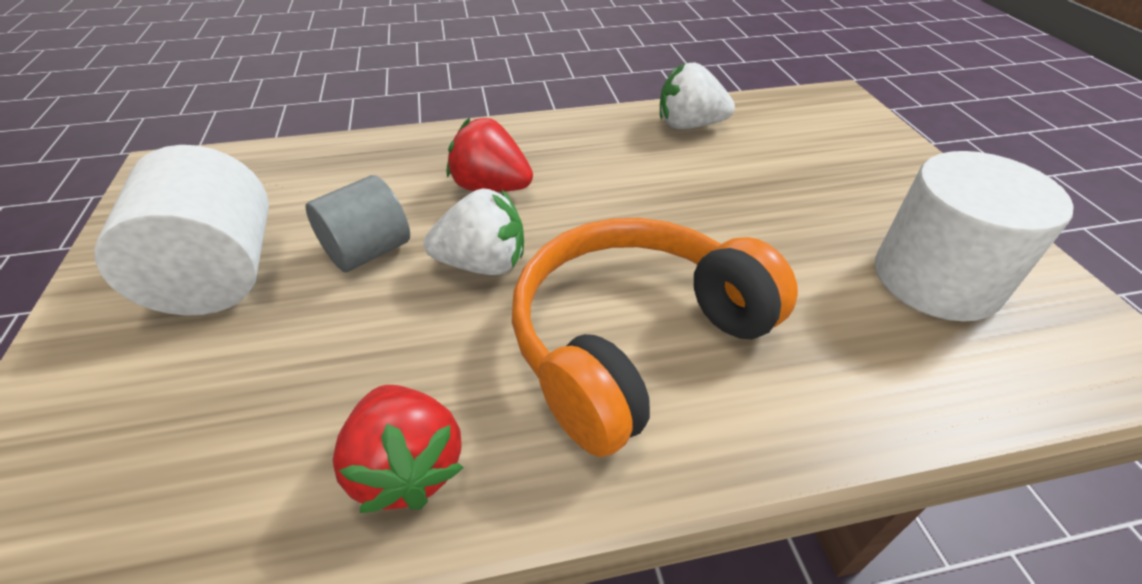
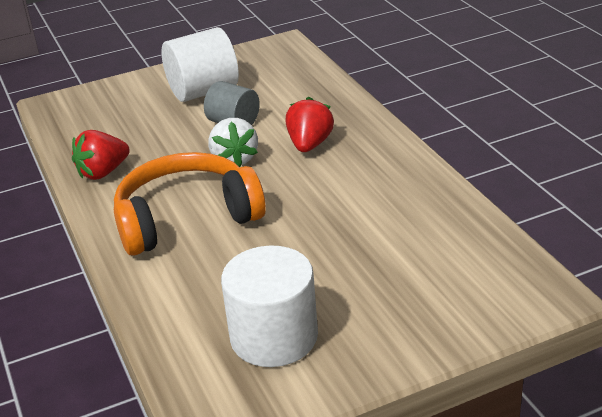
camera: 80 degrees right, 10 degrees down
orange headphones [512,218,798,457] -> orange headphones turned 60 degrees counterclockwise [114,152,266,256]
white strawberry [660,63,735,129] -> none

